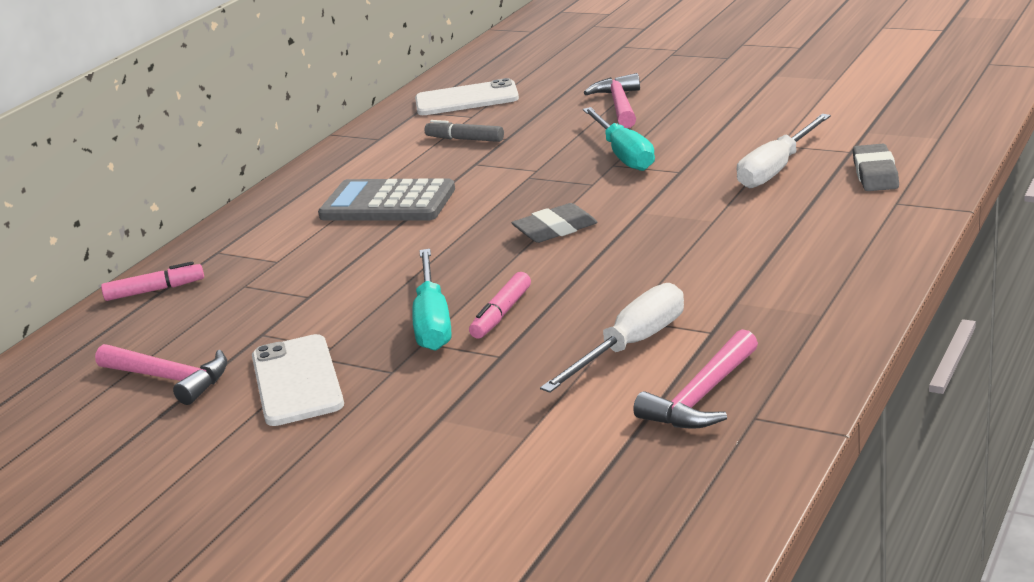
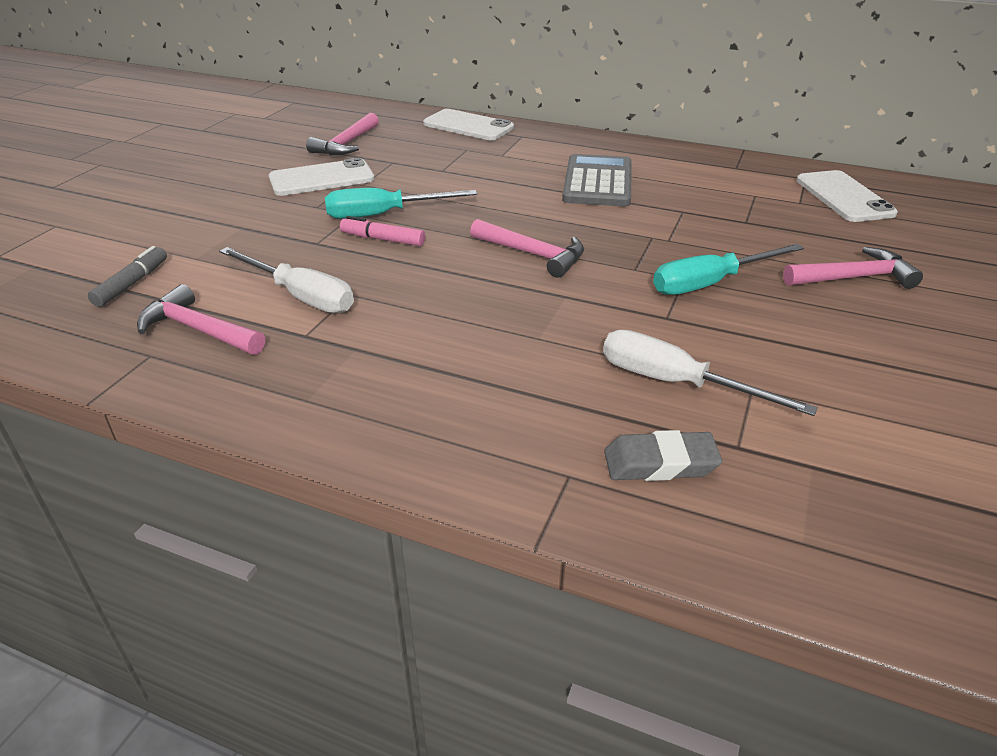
camera: 80 degrees right, 10 degrees up
pink marker [101,261,204,301] -> white phone [423,109,514,140]
grey marker [424,120,504,142] -> grey marker moved to [88,246,167,307]
grey eraser [512,203,598,243] -> pink hammer [470,219,584,278]

